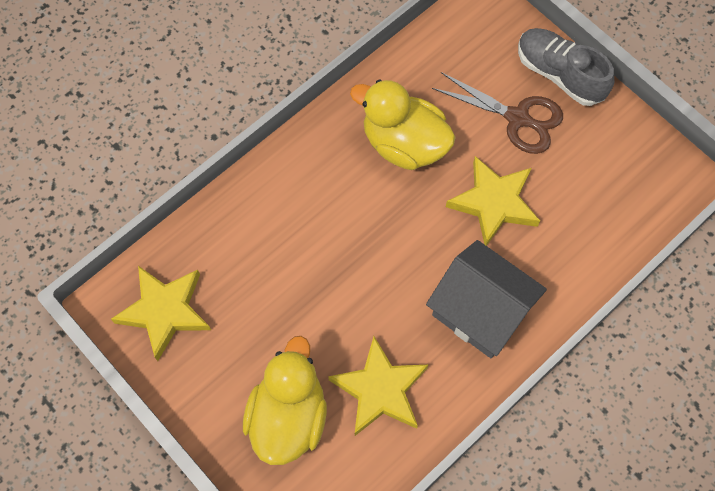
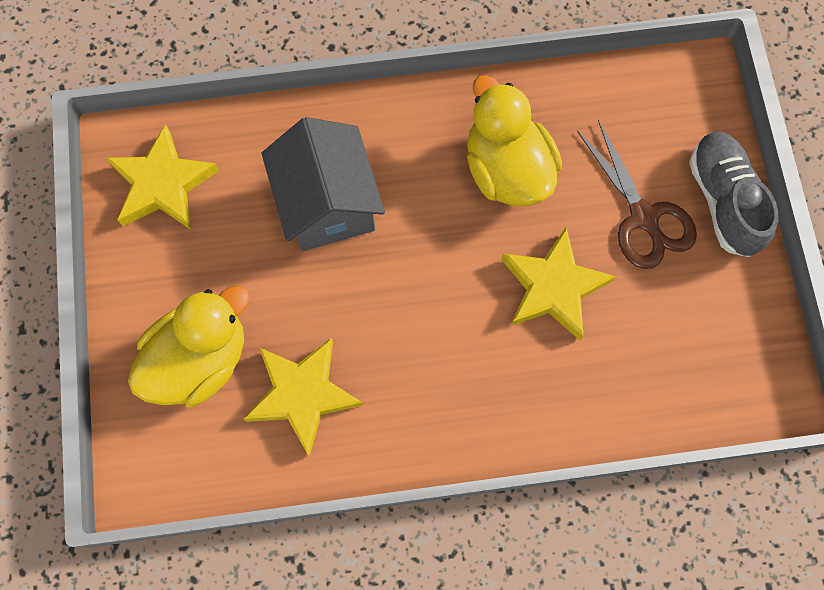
camera: 35 degrees right, 5 degrees up
grey house [426,240,547,358] -> grey house moved to [261,117,385,251]

